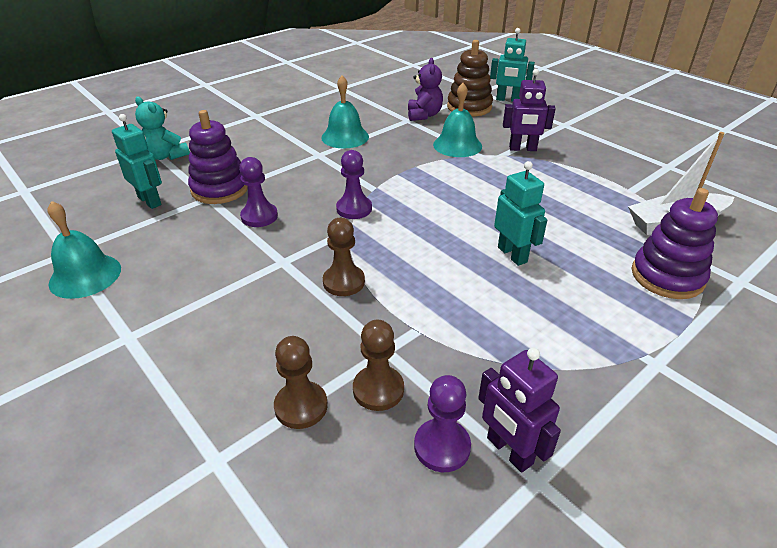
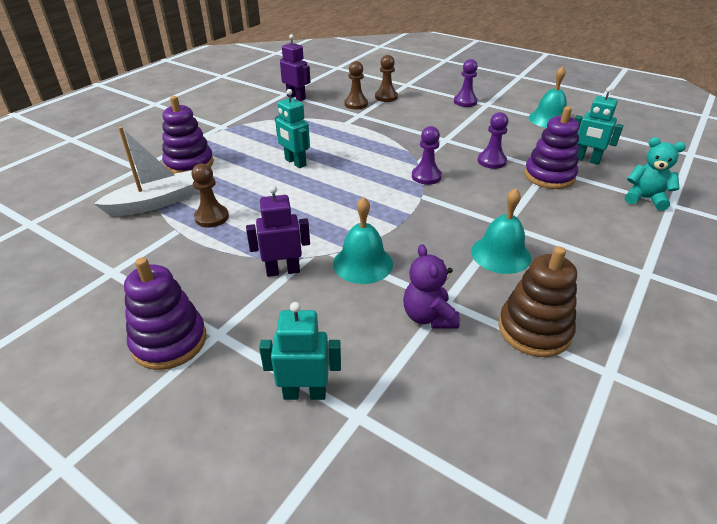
camera: 165 degrees right, 0 degrees up
brown pawn [323,218,365,296] -> brown pawn moved to [191,164,229,228]
purple pawn [414,375,471,472] -> purple pawn moved to [454,59,478,107]
brown stacking toy [447,40,493,116] -> brown stacking toy moved to [499,246,577,357]
none -> purple stacking toy [124,257,206,370]

